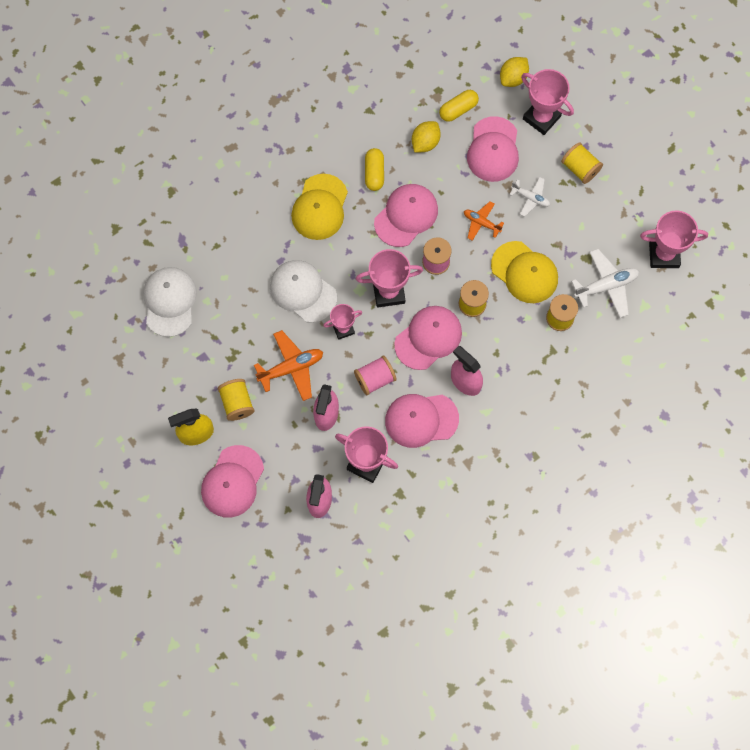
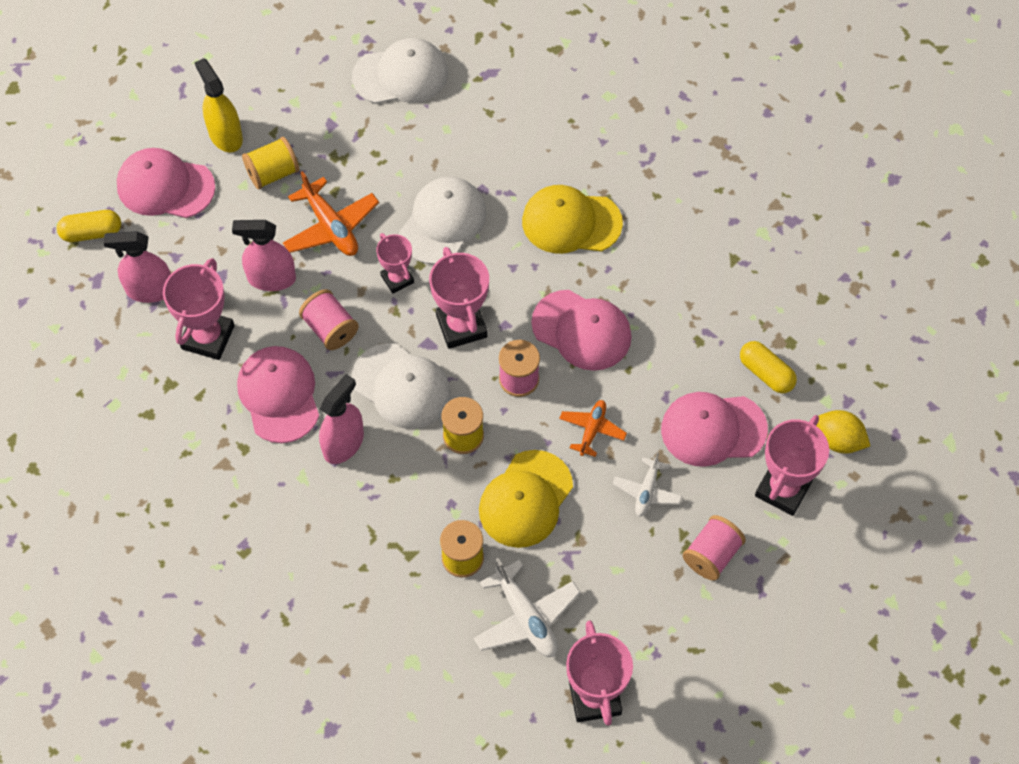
camera: 80 degrees right, 10 degrees down
yellow capsule [365,148,384,191] -> yellow capsule moved to [57,210,121,242]
pink cap [394,306,462,370] -> white cap [352,343,451,429]
yellow lemon [412,121,441,153] -> none
yellow spool [561,142,603,184] -> pink spool [683,515,746,581]

